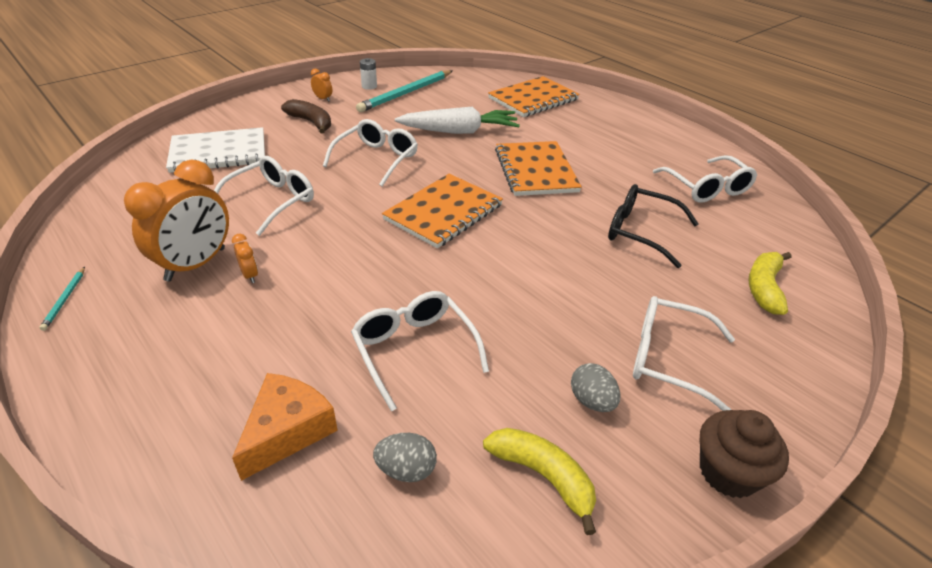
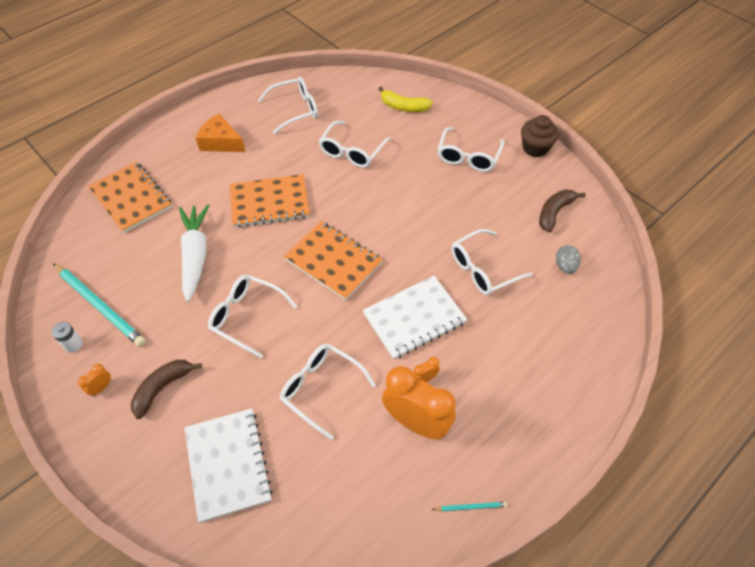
camera: 90 degrees left, 15 degrees up
orange cheese [232,373,338,481] -> orange cheese moved to [196,114,246,152]
yellow banana [483,428,596,535] -> brown banana [539,190,586,232]
grey egg [571,363,620,412] -> none
black glasses [608,184,699,268] -> white glasses [319,121,391,168]
none -> white notebook [363,276,467,359]

